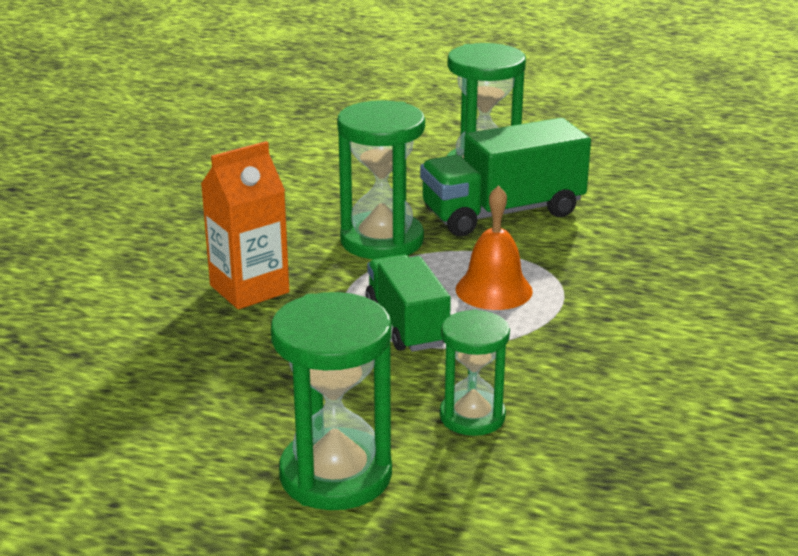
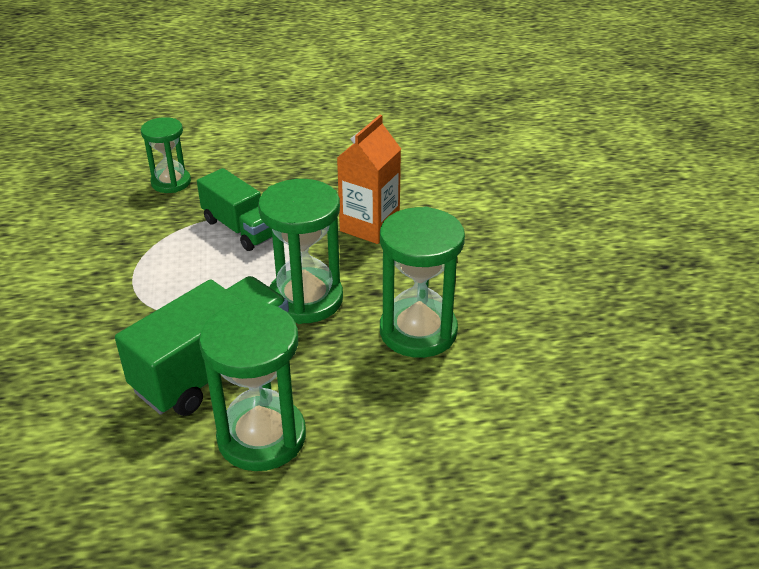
camera: 155 degrees right, 10 degrees up
green hourglass [271,292,392,510] -> green hourglass moved to [380,207,465,358]
orange bell [455,185,533,310] -> none

